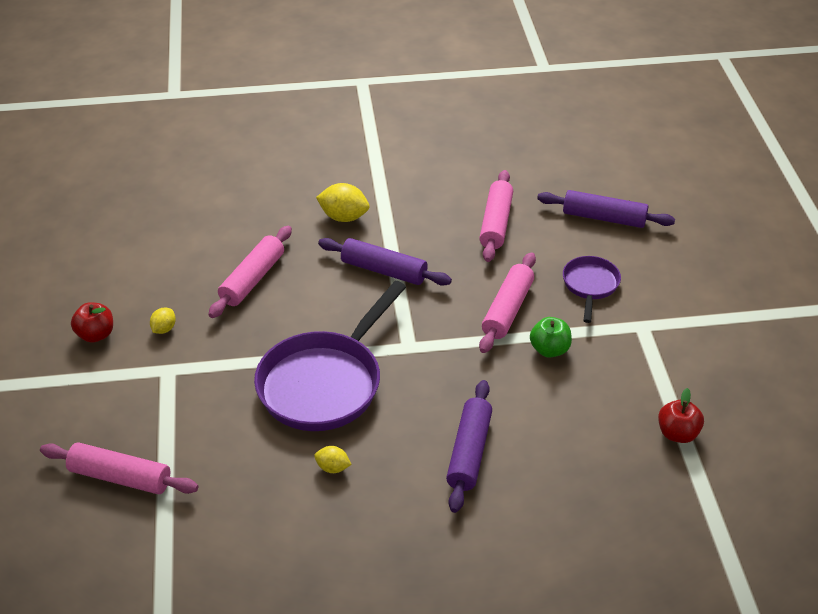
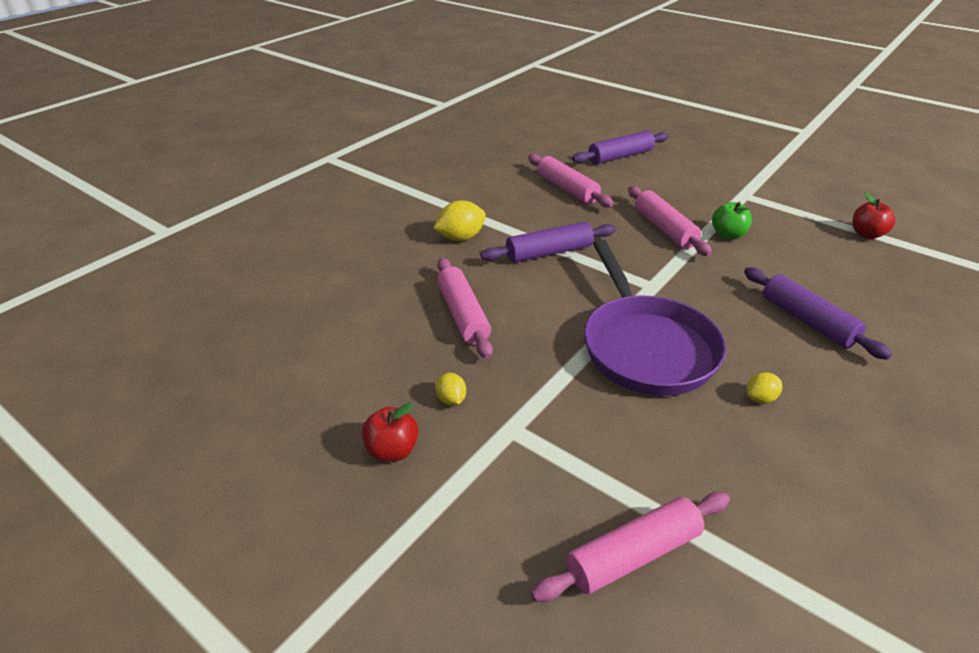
camera: 45 degrees left, 5 degrees down
purple pan [563,256,621,323] -> none

